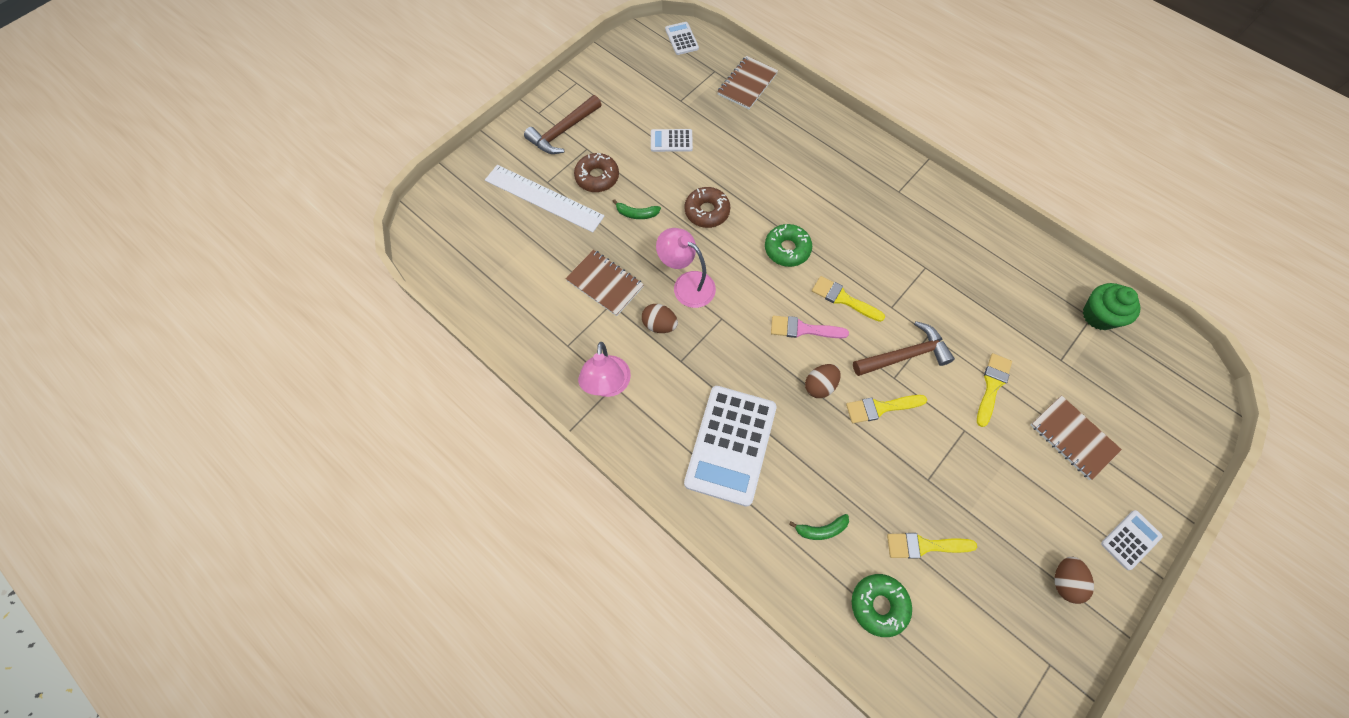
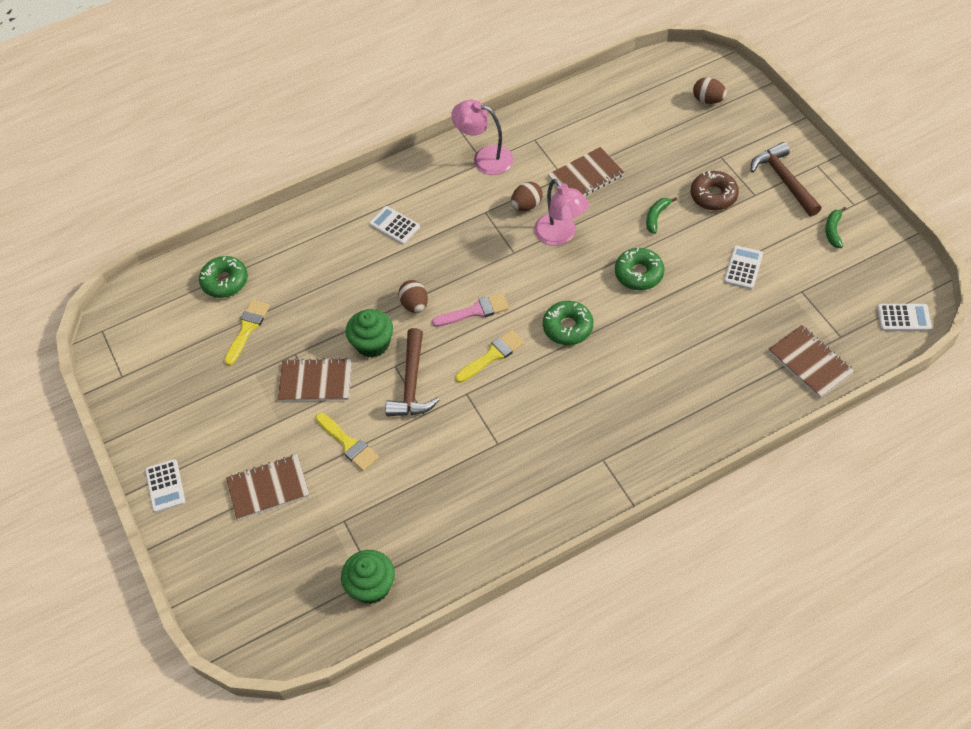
camera: 115 degrees right, 10 degrees down
white ruler [485,165,605,233] -> none
pink lamp [656,228,716,308] -> pink lamp turned 90 degrees clockwise [534,179,589,246]
white calculator [684,386,777,507] -> white calculator [369,206,420,245], size x0.47
brown donut [685,187,730,228] -> green donut [615,248,664,290]
pink brush [771,316,849,338] -> pink brush turned 45 degrees clockwise [432,293,509,327]
green banana [789,514,849,540] -> green banana moved to [825,207,846,248]
yellow brush [846,395,927,423] -> green cupcake [346,309,393,358]
brown egg [1055,557,1094,604] -> brown egg moved to [693,78,727,104]
none -> brown notebook [278,358,352,401]

